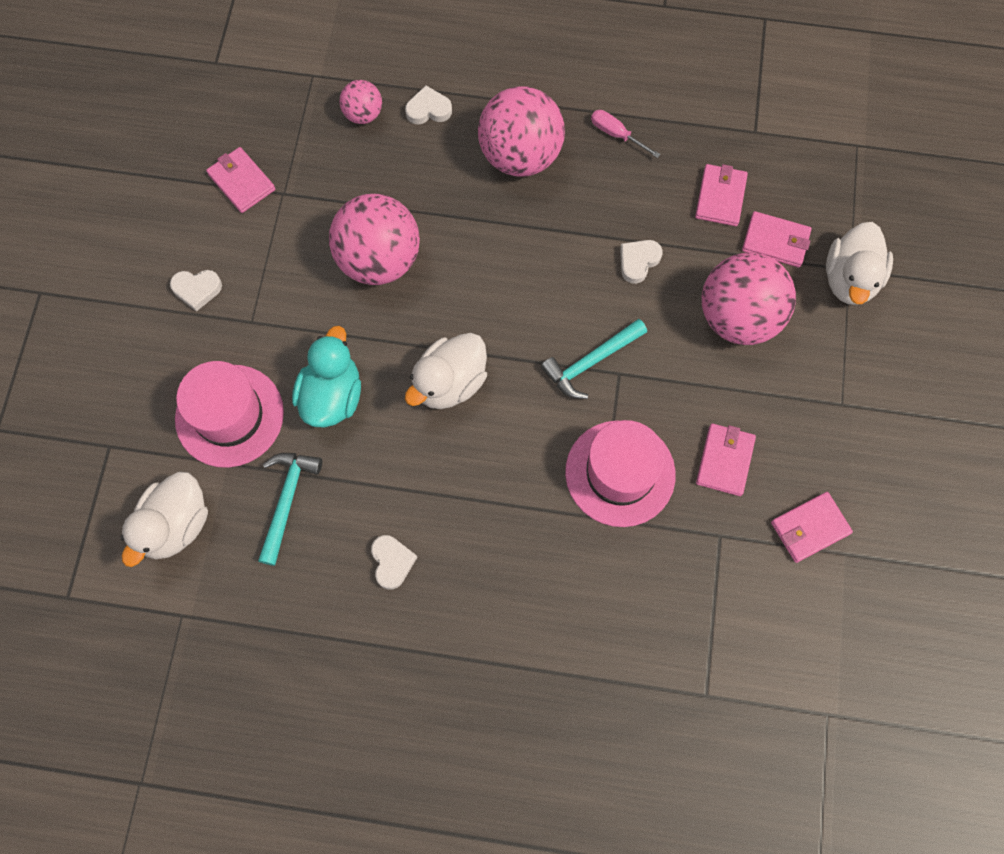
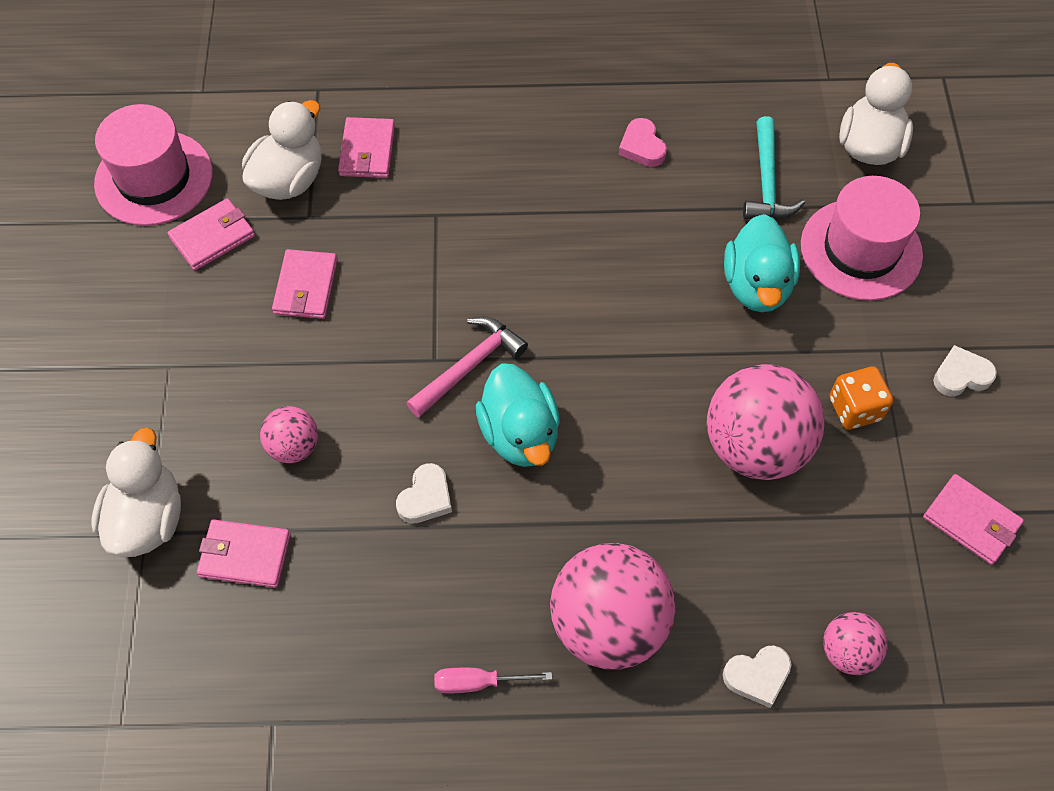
camera: 170 degrees right, 10 degrees down
white heart [371,535,418,590] -> pink heart [618,118,667,167]
white duck [405,333,487,409] -> white duck moved to [242,100,322,200]
turquoise hammer [541,319,647,399] -> pink hammer [406,317,528,417]
pink hat [565,420,676,527] -> pink hat moved to [94,104,213,226]
pink screwdriver [591,110,660,158] -> pink screwdriver turned 150 degrees clockwise [434,668,552,693]
pink wallet [695,164,748,226] -> pink wallet moved to [338,117,395,178]
pink ball [702,252,796,345] -> pink ball [260,406,318,463], size x0.50
none -> turquoise duck [476,363,560,467]
none -> orange dice [830,366,893,430]

